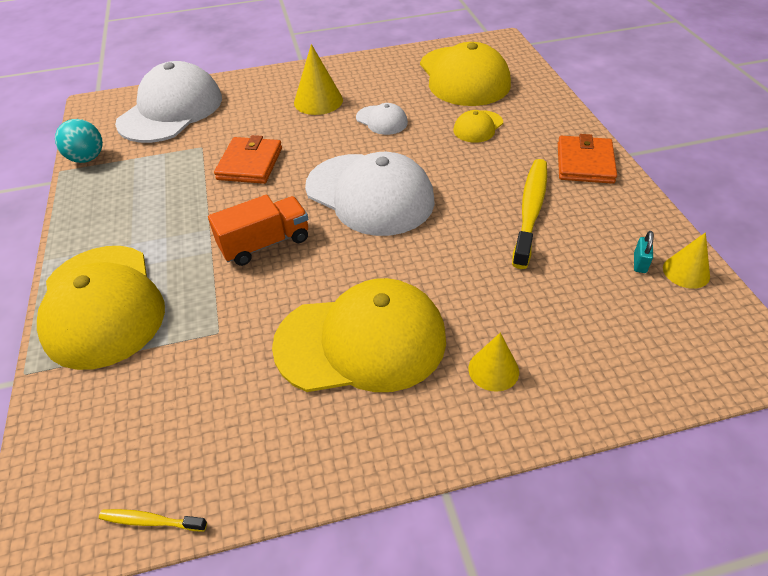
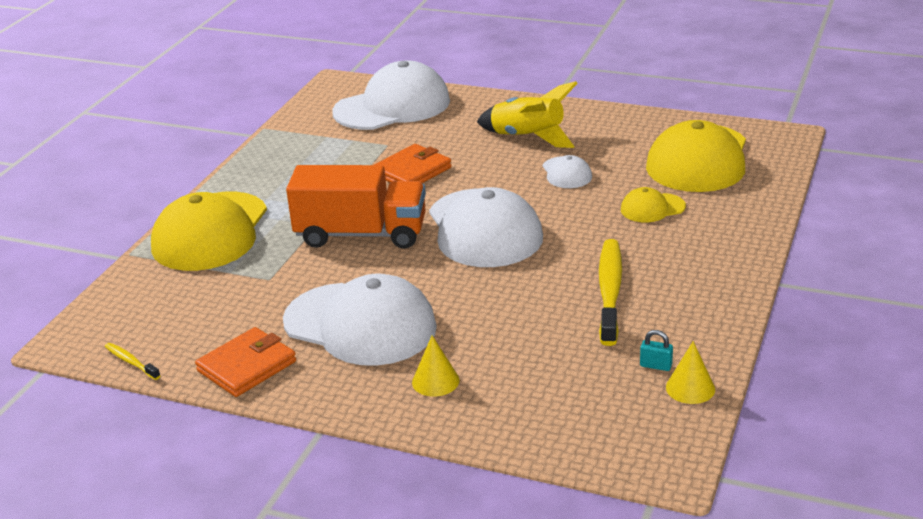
camera: 35 degrees right, 15 degrees down
turquoise ball [55,119,103,163] -> none
orange truck [208,195,308,266] -> orange truck [286,165,426,249], size x1.51
yellow cap [272,278,446,392] -> white cap [283,274,437,366]
yellow cone [294,44,343,115] -> yellow rocket [477,81,578,148]
yellow toothbrush [512,159,547,269] -> yellow toothbrush turned 45 degrees counterclockwise [599,239,622,346]
orange wallet [558,134,617,184] -> orange wallet moved to [195,327,296,397]
turquoise padlock [634,231,654,273] -> turquoise padlock turned 60 degrees clockwise [640,330,673,371]

